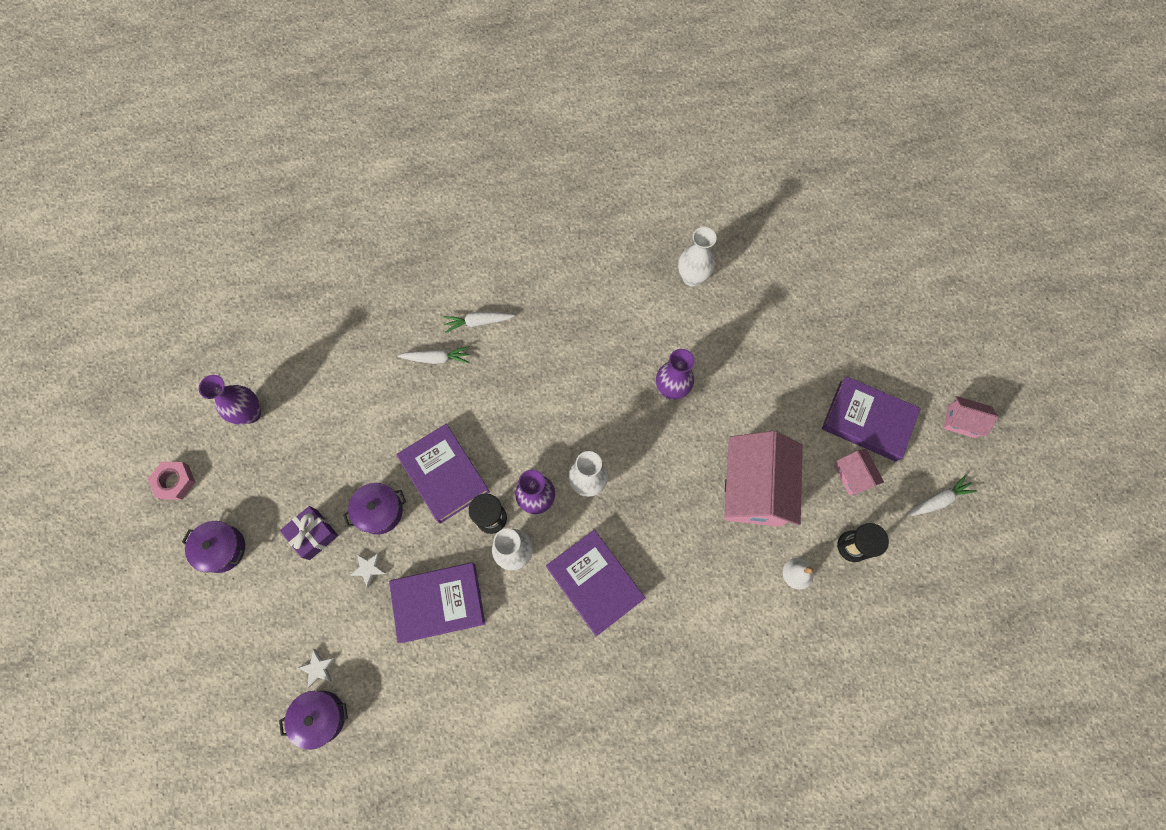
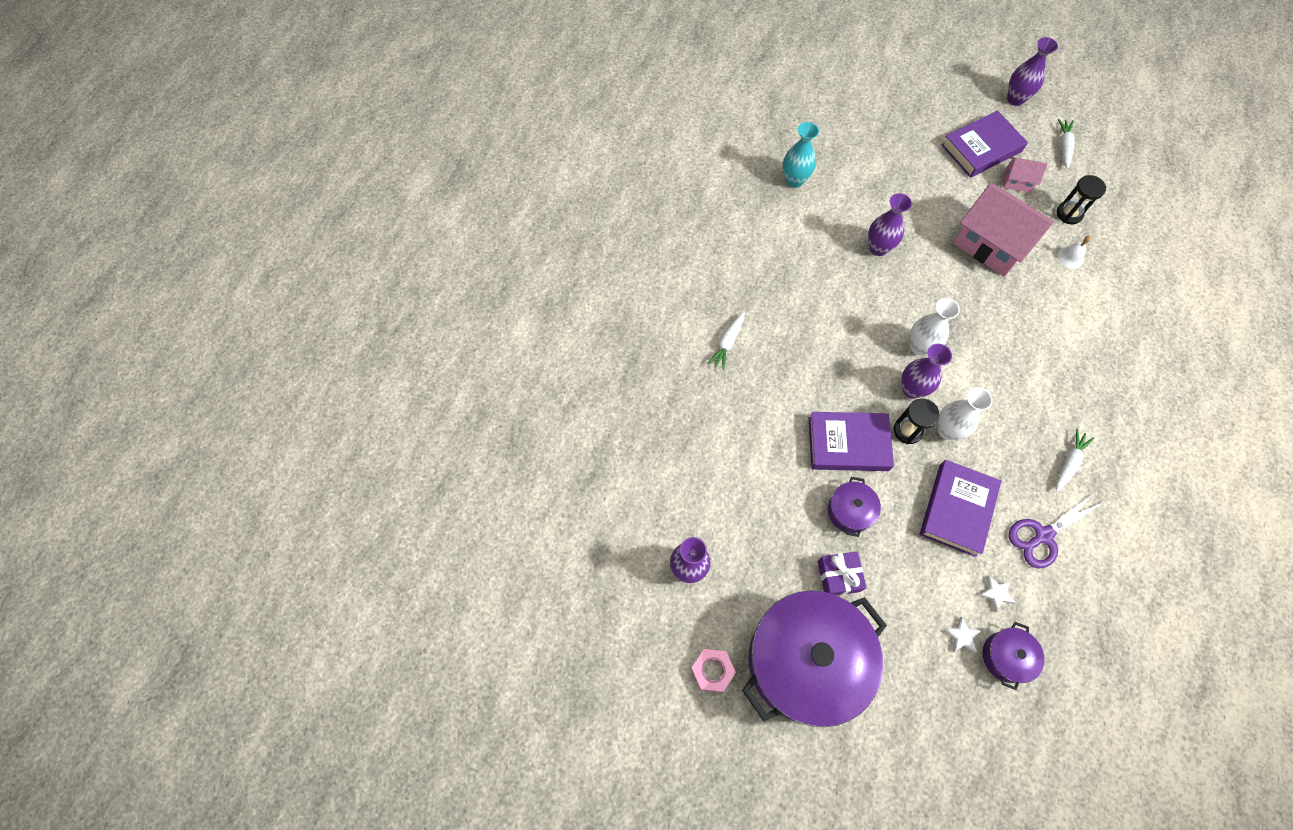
camera: 55 degrees left, 5 degrees down
purple pot [182,521,245,573] -> purple pot [742,590,887,727], size x2.35
white star [350,553,386,588] -> white star moved to [979,576,1016,612]
white carrot [398,346,470,364] -> white carrot moved to [1056,429,1094,492]
purple book [546,530,645,636] -> none
white vase [678,227,717,287] -> turquoise vase [783,122,819,188]
pink house [944,396,998,438] -> purple vase [1007,37,1058,106]
none -> purple scissors [1008,493,1104,568]

